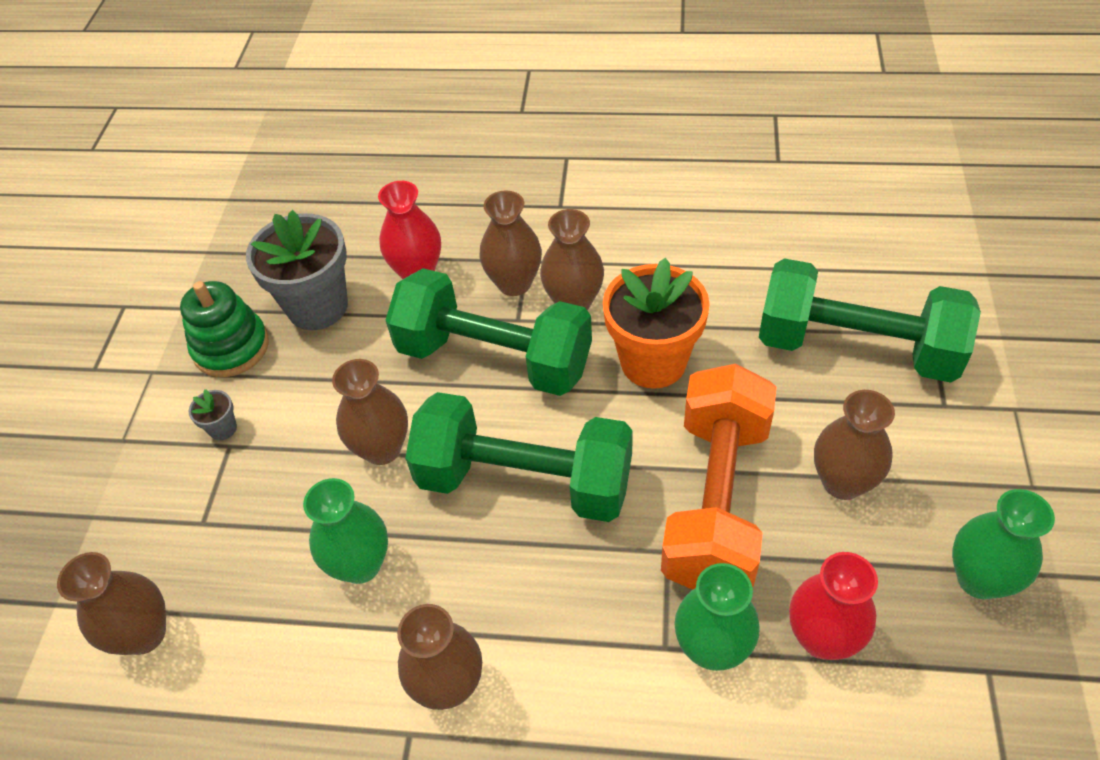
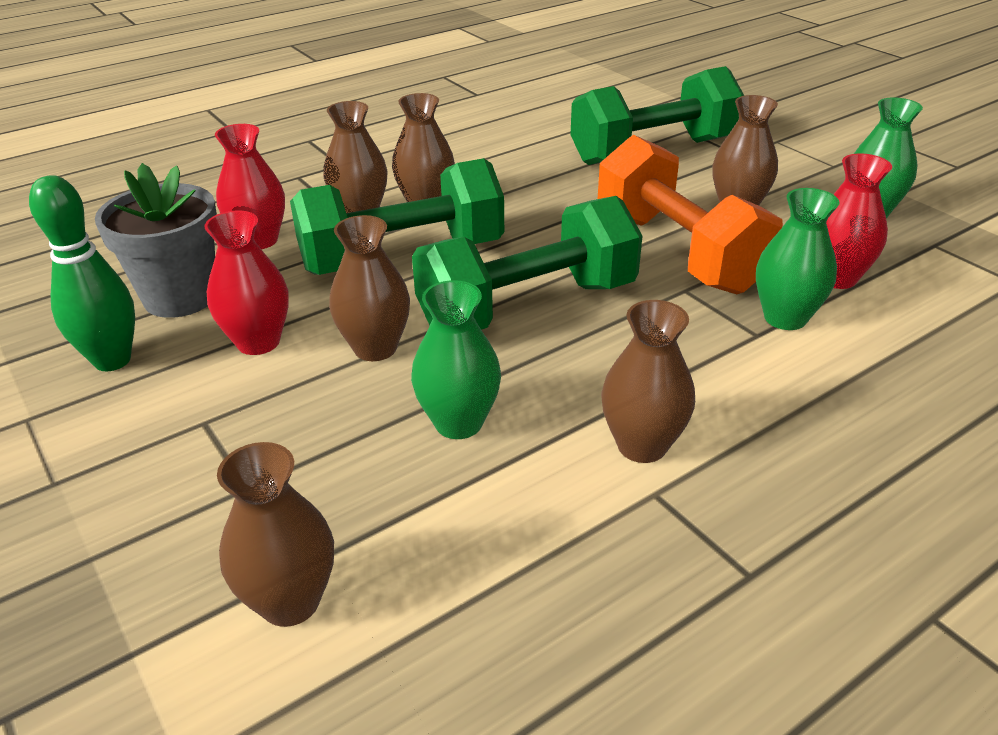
camera: 45 degrees left, 15 degrees down
green stacking toy [180,281,269,377] -> green bowling pin [29,175,135,371]
grey flower pot [189,389,237,440] -> none
orange flower pot [603,258,710,389] -> none
none -> red vase [204,211,289,355]

